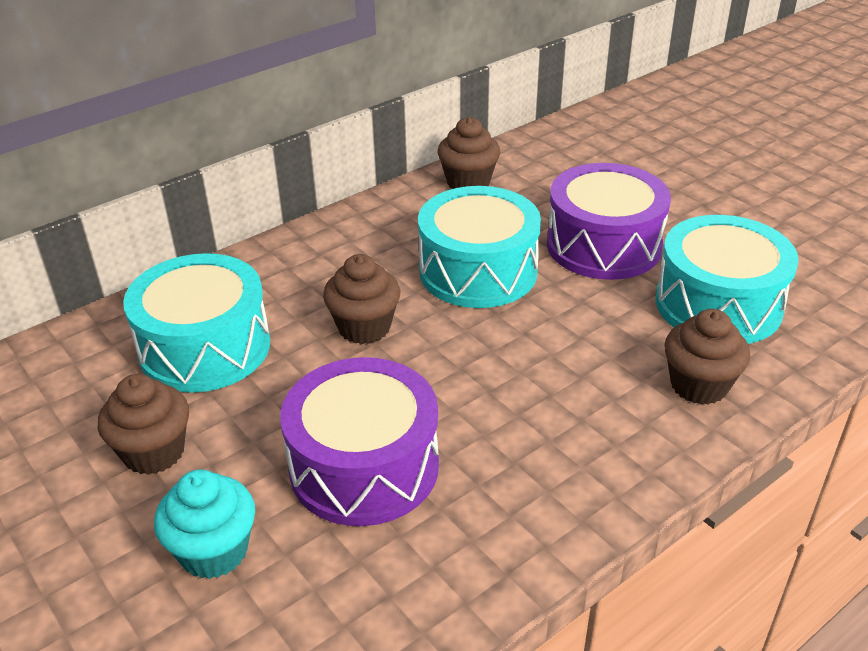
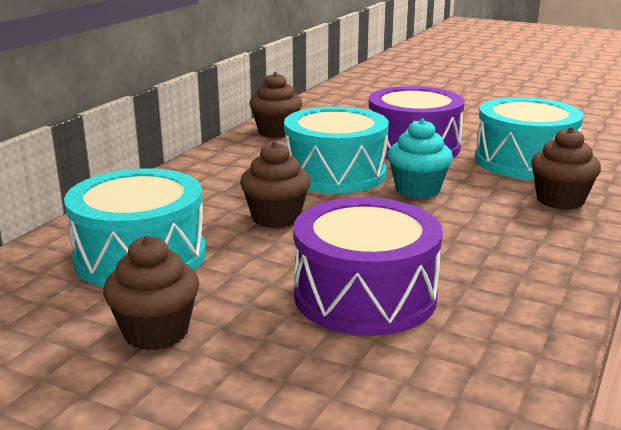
camera: 25 degrees left, 15 degrees down
turquoise cupcake [154,469,255,579] -> turquoise cupcake moved to [388,119,453,199]

